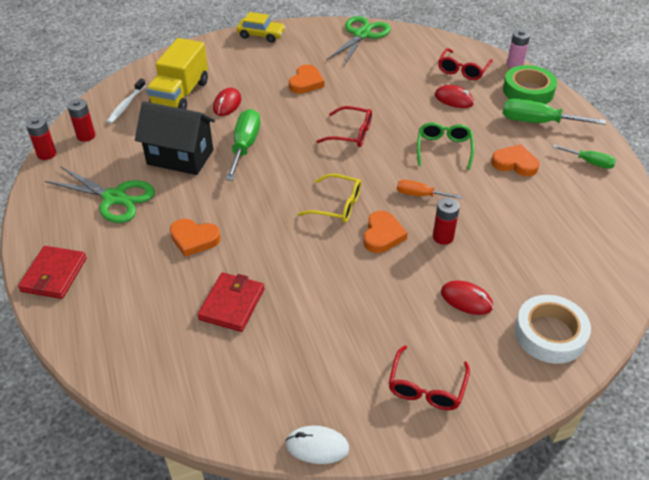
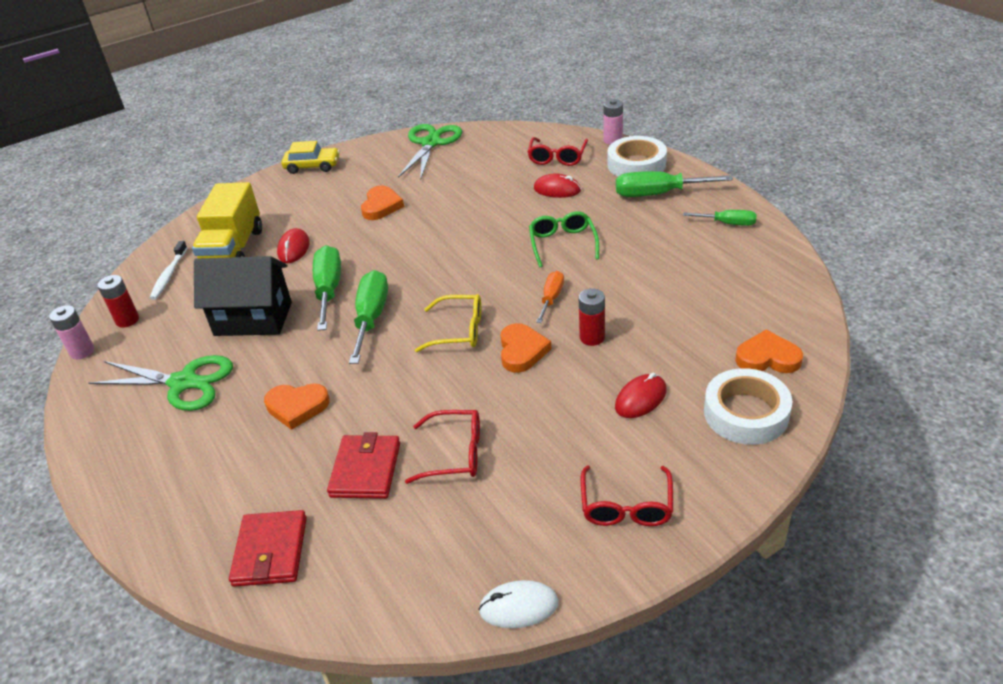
camera: 10 degrees left, 5 degrees down
red wallet [18,246,87,299] -> red wallet moved to [229,510,307,587]
red battery [26,116,56,160] -> pink battery [49,305,94,359]
red glasses [316,106,372,147] -> red glasses moved to [405,410,480,484]
orange screwdriver [397,180,462,199] -> orange screwdriver turned 105 degrees clockwise [536,271,564,323]
red mouse [441,281,493,315] -> red mouse turned 60 degrees counterclockwise [615,373,667,418]
orange heart [491,144,539,177] -> orange heart moved to [735,330,803,373]
green tape [503,65,557,104] -> white tape [608,136,667,177]
none -> green screwdriver [349,270,388,364]

